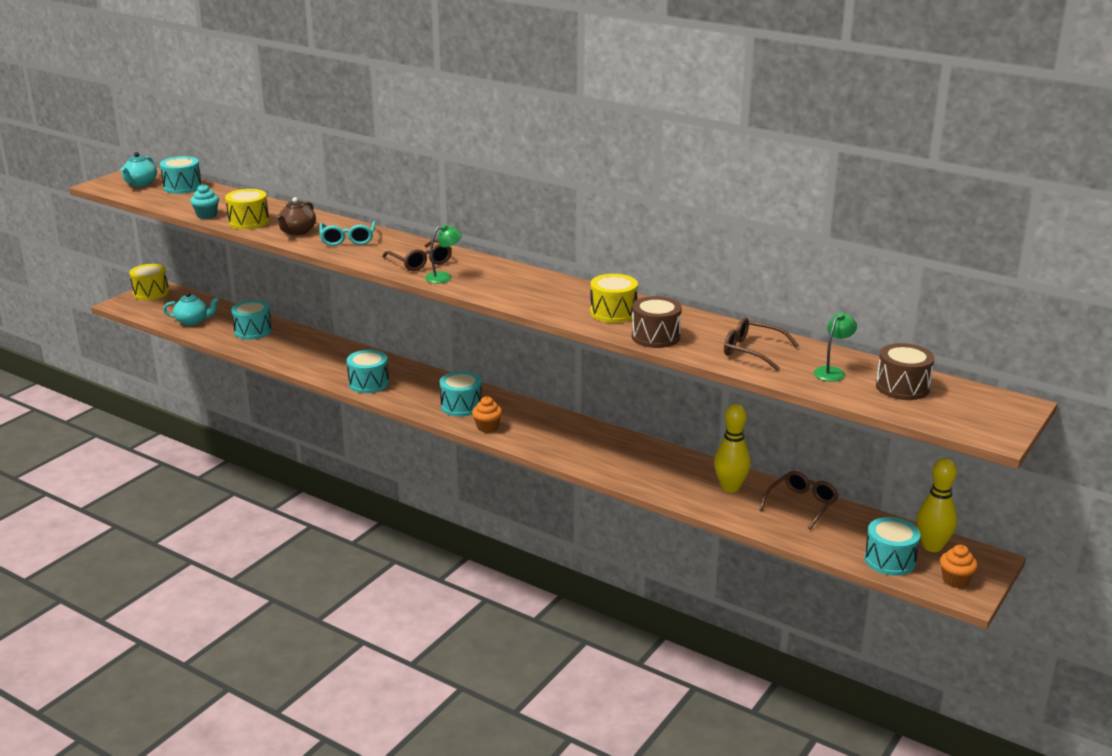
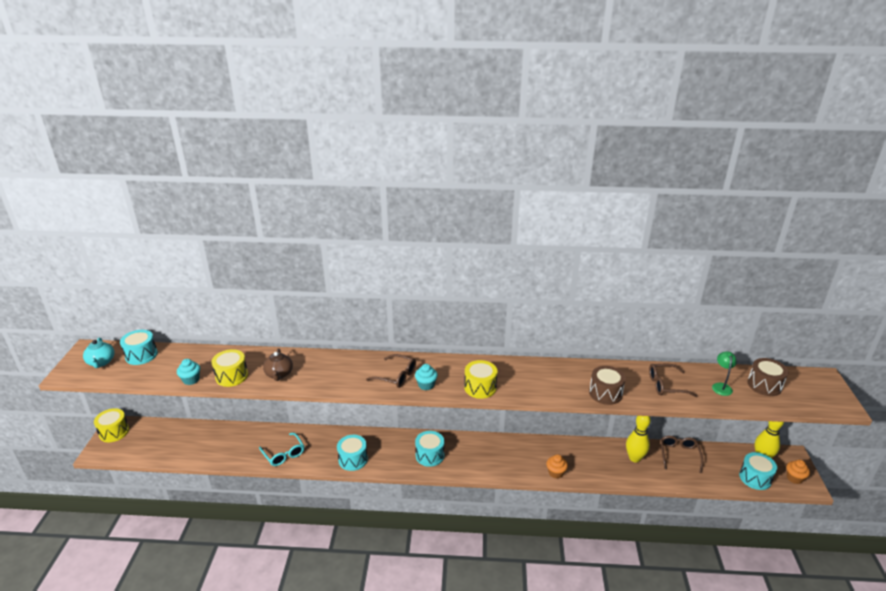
camera: 30 degrees left, 5 degrees up
turquoise teapot [163,292,219,326] -> none
turquoise drum [231,300,272,340] -> none
turquoise glasses [319,221,376,246] -> turquoise glasses moved to [259,433,304,466]
green lamp [425,224,462,283] -> turquoise cupcake [415,364,438,390]
orange cupcake [472,396,502,433] -> orange cupcake moved to [546,454,568,479]
yellow drum [590,274,638,323] -> yellow drum moved to [464,360,497,399]

